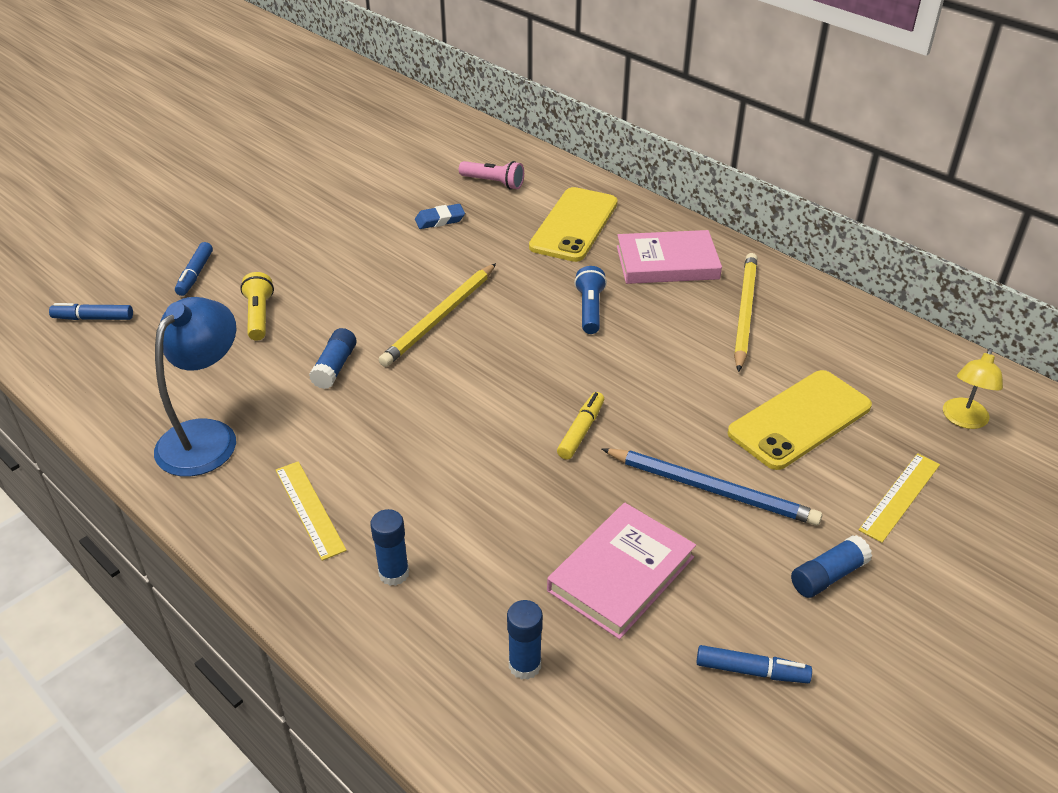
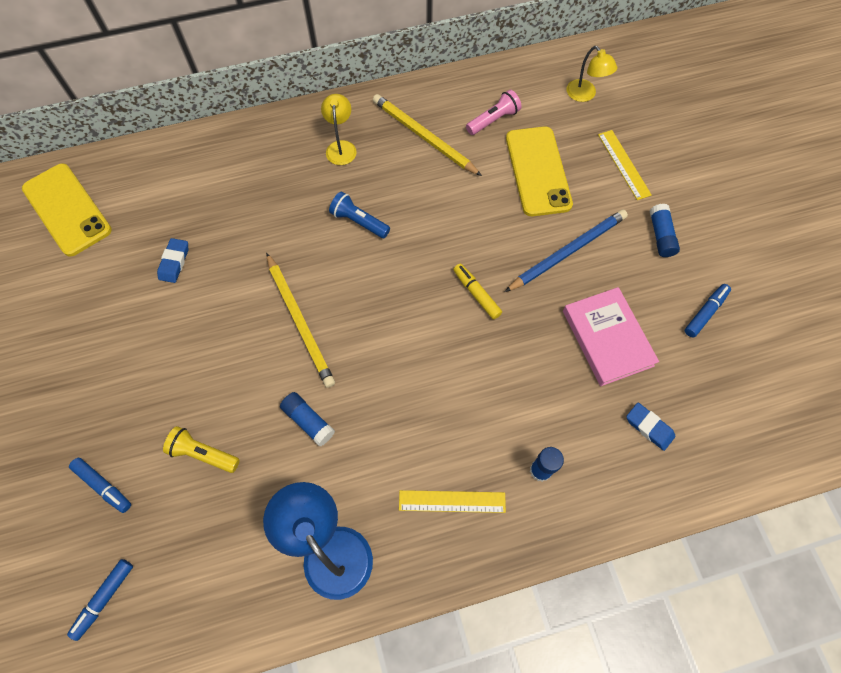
camera: 60 degrees left, 25 degrees up
pink flashlight [459,161,524,190] -> pink flashlight moved to [466,90,522,135]
blue glue stick [507,600,543,680] -> blue eraser [626,403,675,451]
yellow phone [529,187,618,262] -> yellow phone moved to [22,163,112,256]
pink book [617,230,722,284] -> yellow lamp [321,94,357,165]

